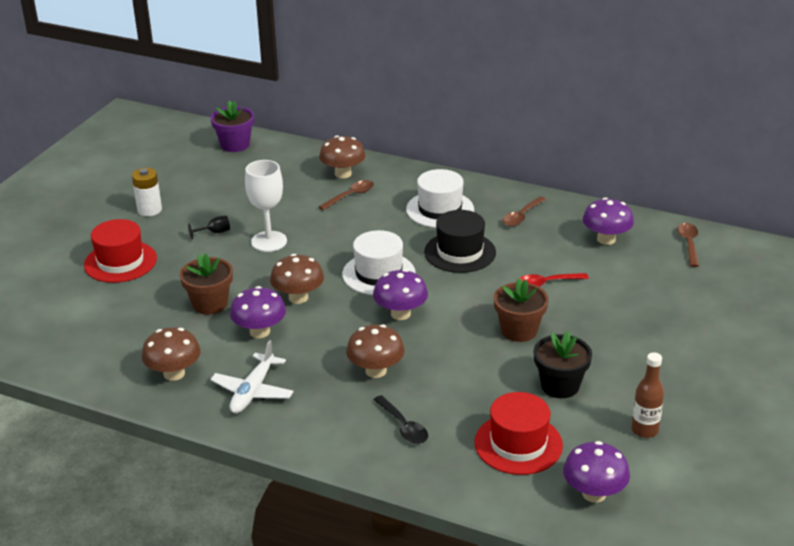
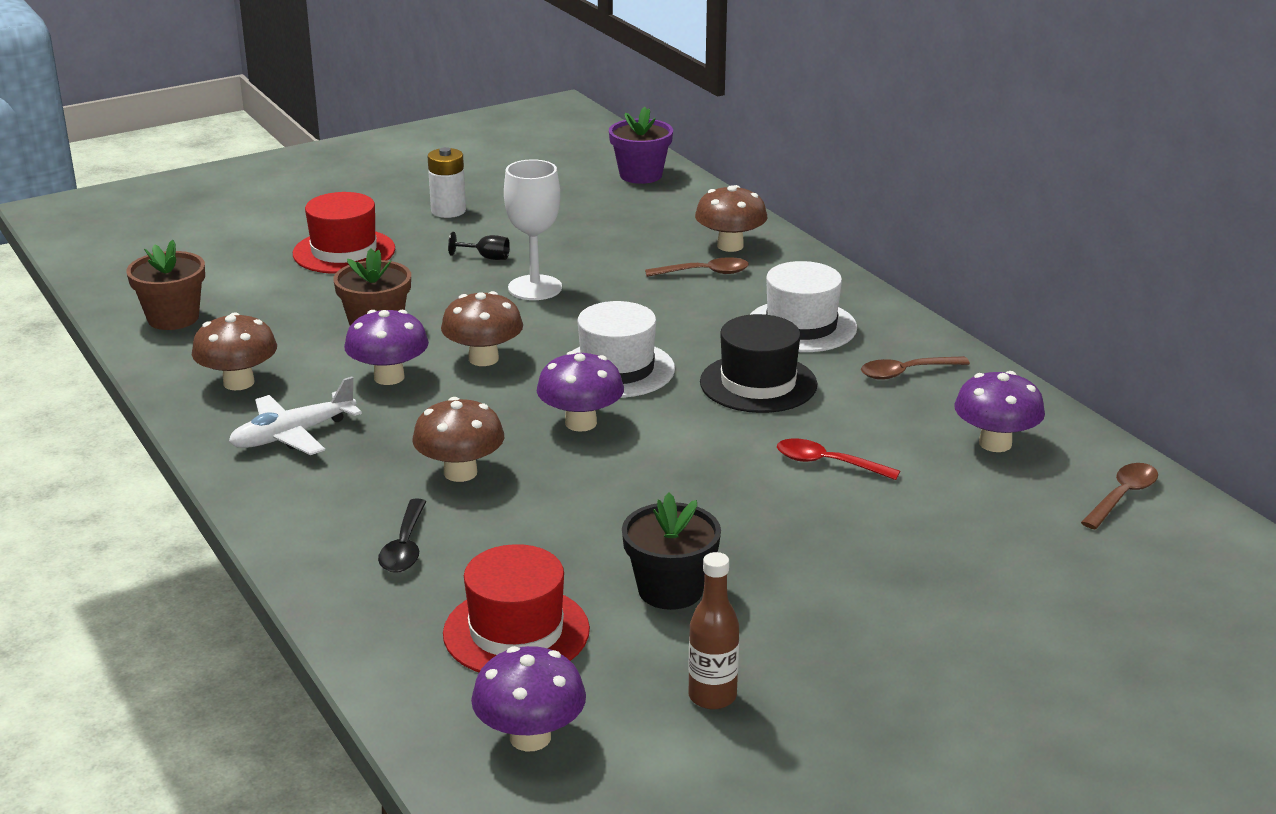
camera: 35 degrees right, 5 degrees down
brown flower pot [494,278,549,342] -> brown flower pot moved to [126,240,205,330]

